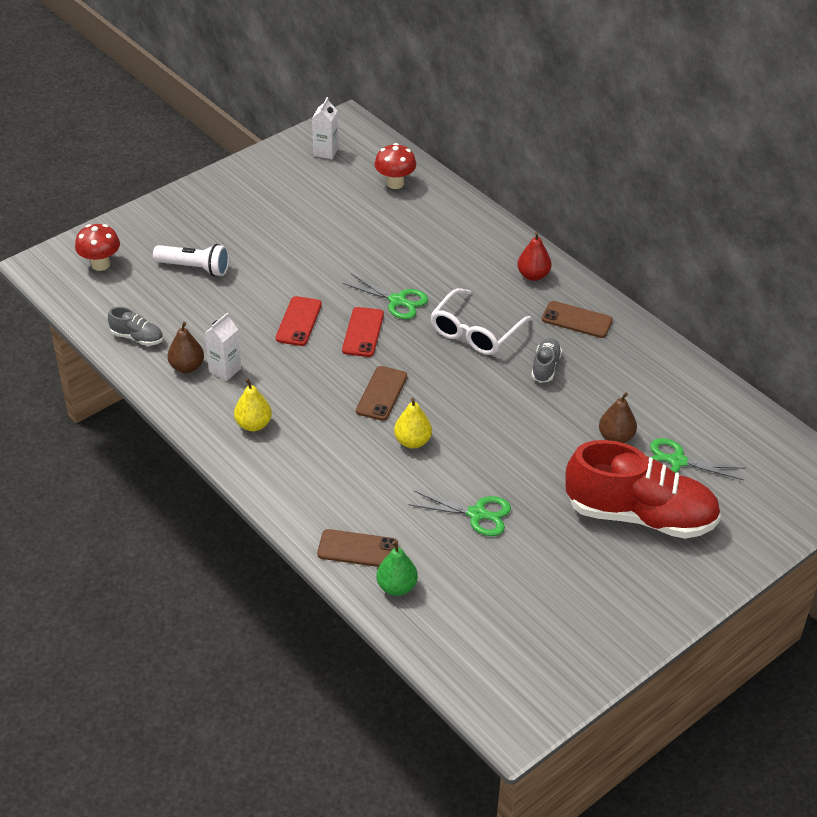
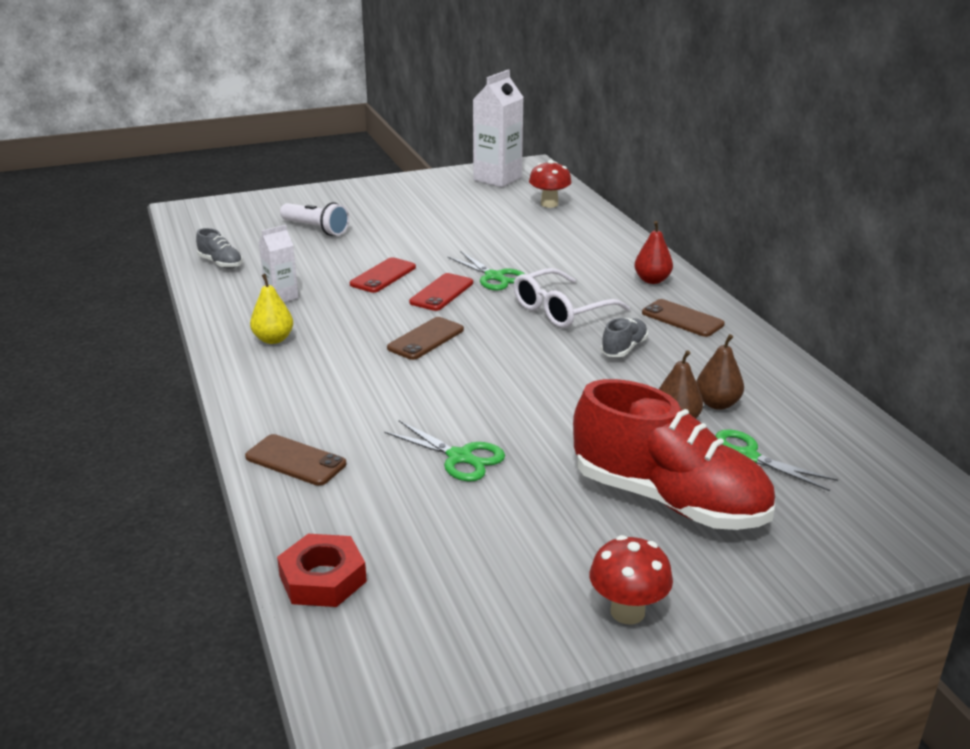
camera: 20 degrees right, 15 degrees down
red mushroom [75,224,120,271] -> red mushroom moved to [589,535,673,624]
brown pear [168,322,204,373] -> brown pear moved to [696,334,744,410]
white carton [312,97,338,159] -> white carton [473,70,524,187], size x1.81
green pear [376,541,418,596] -> none
yellow pear [394,398,432,448] -> none
none -> red nut [277,534,367,607]

